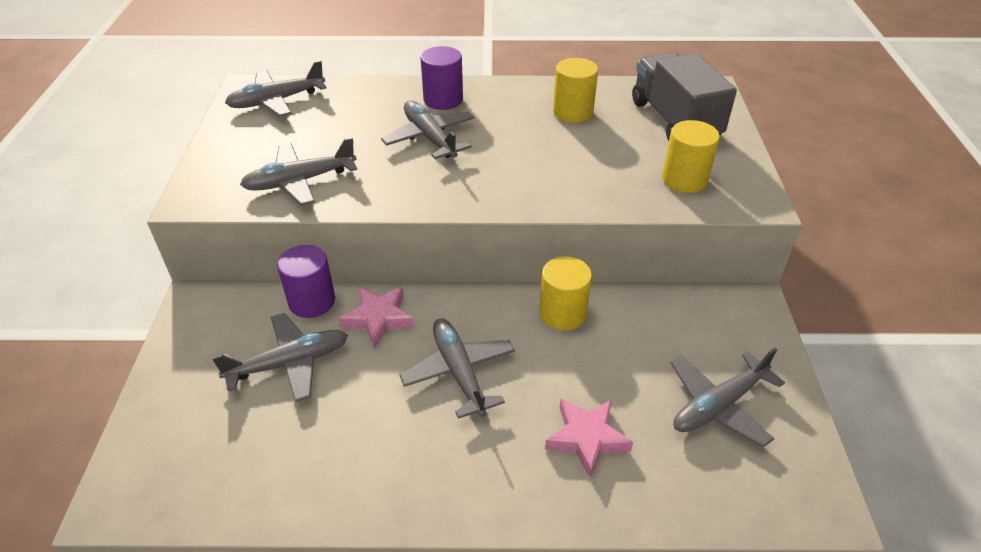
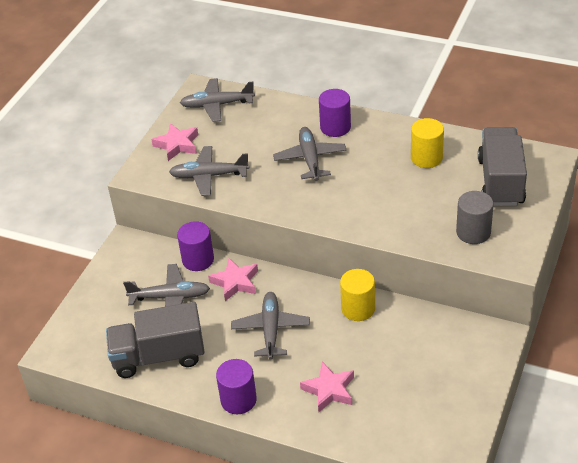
camera: 25 degrees right, 0 degrees up
yellow cylinder [662,120,720,193] -> grey cylinder [456,191,494,244]
grey plane [671,348,785,447] -> none
none -> grey truck [106,302,205,378]
none -> pink star [151,123,198,161]
none -> purple cylinder [216,359,257,414]

